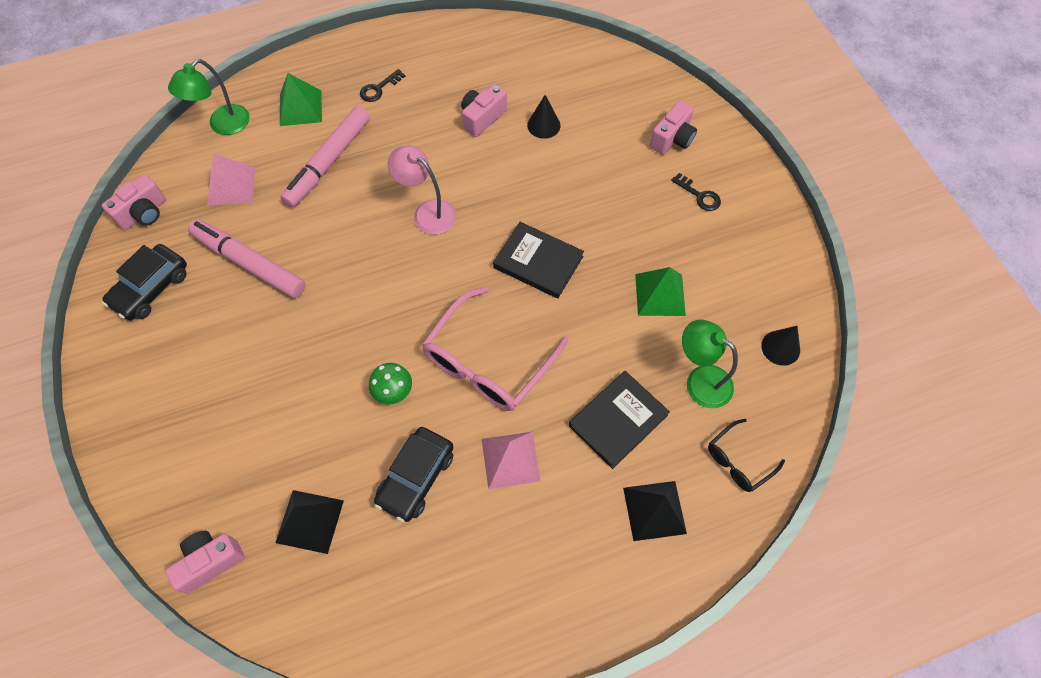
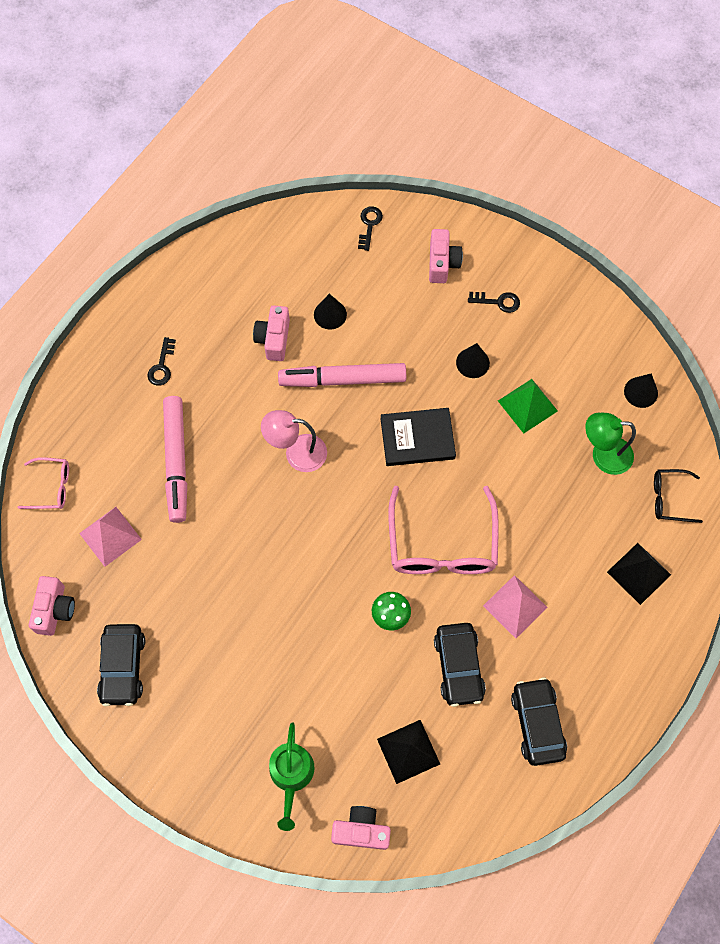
camera: 35 degrees left, 5 degrees up
pink camera [165,531,245,594] -> pink camera turned 75 degrees clockwise [331,806,391,850]
green lamp [168,59,250,135] -> pink glasses [17,457,69,509]
pink marker [188,219,306,298] -> pink marker moved to [278,363,406,387]
green pyramid [280,73,322,126] -> none
black book [569,371,670,469] -> none
black glasses [708,419,785,492] -> black glasses turned 75 degrees clockwise [654,469,703,523]
none -> green watering can [269,722,315,831]
none -> black key [358,206,383,251]
none -> black cone [456,343,490,378]
none -> black car [511,678,567,766]

